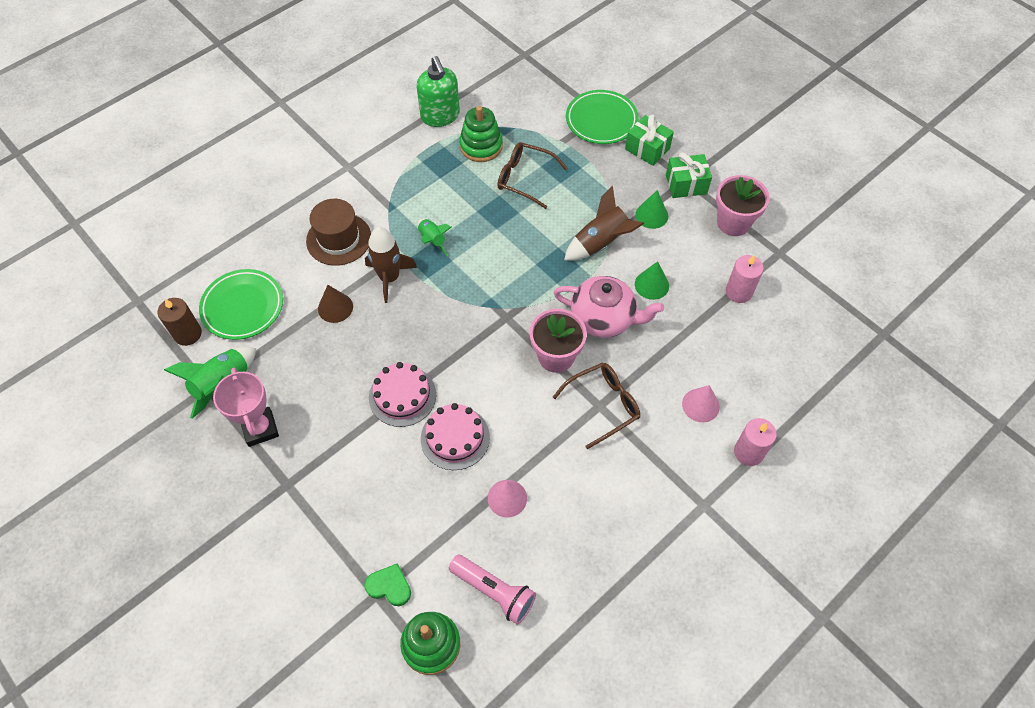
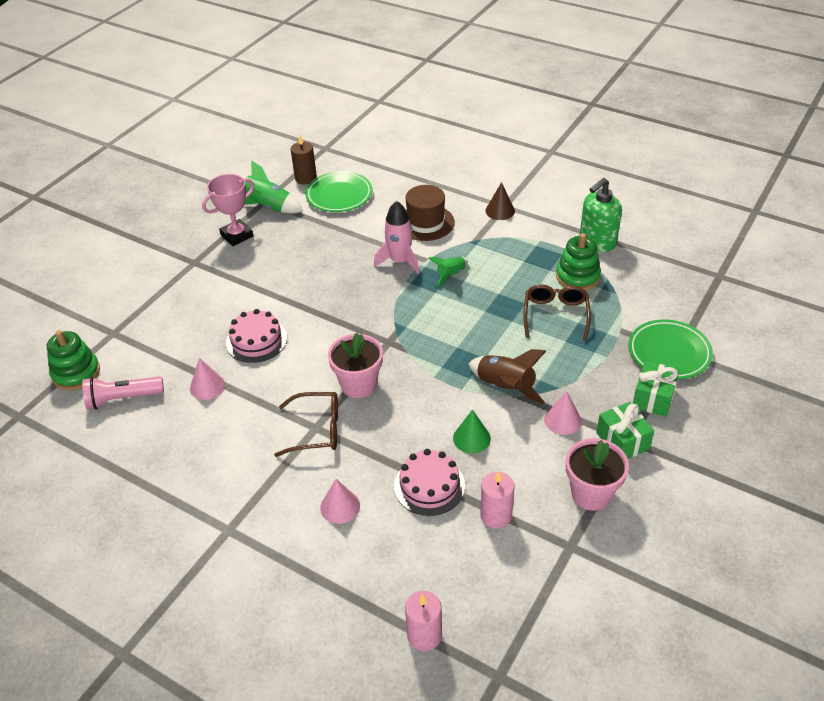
camera: 75 degrees right, 15 degrees down
brown cone [318,285,353,323] -> brown cone moved to [485,182,515,220]
green heart [364,563,411,606] -> none
brown rocket [365,227,417,303] -> pink rocket [374,201,419,274]
pink cake [369,362,436,427] -> pink cake moved to [394,449,465,516]
pink flashlight [449,555,536,625] -> pink flashlight turned 60 degrees clockwise [82,376,164,409]
brown glasses [553,363,641,449] -> brown glasses turned 45 degrees counterclockwise [274,392,338,457]
pink teapot [554,276,664,338] -> none
green cone [635,190,668,229] -> pink cone [544,391,582,435]
pink candle [734,418,777,466] -> pink candle moved to [405,591,442,651]

